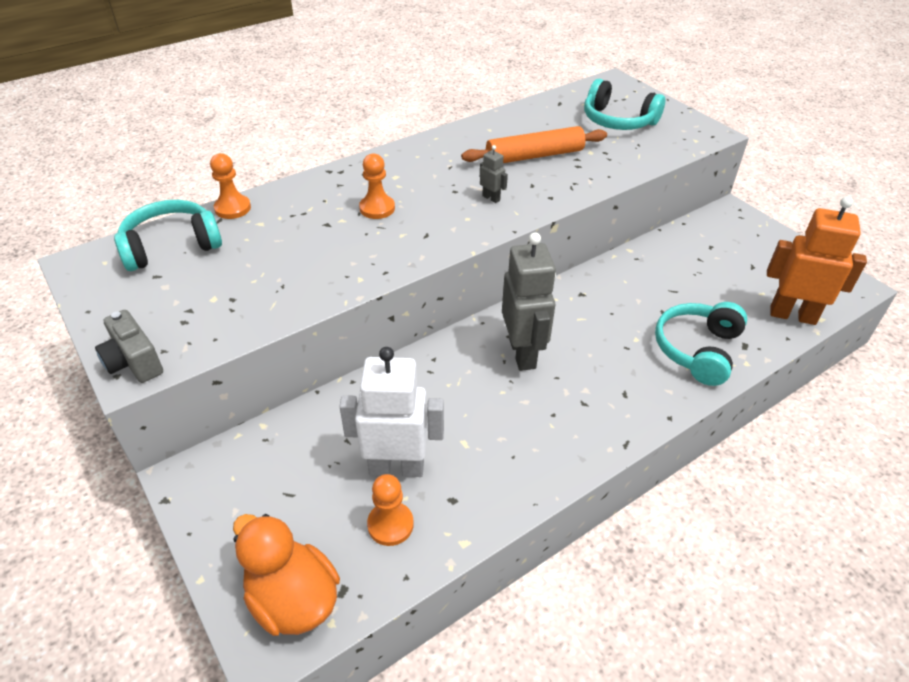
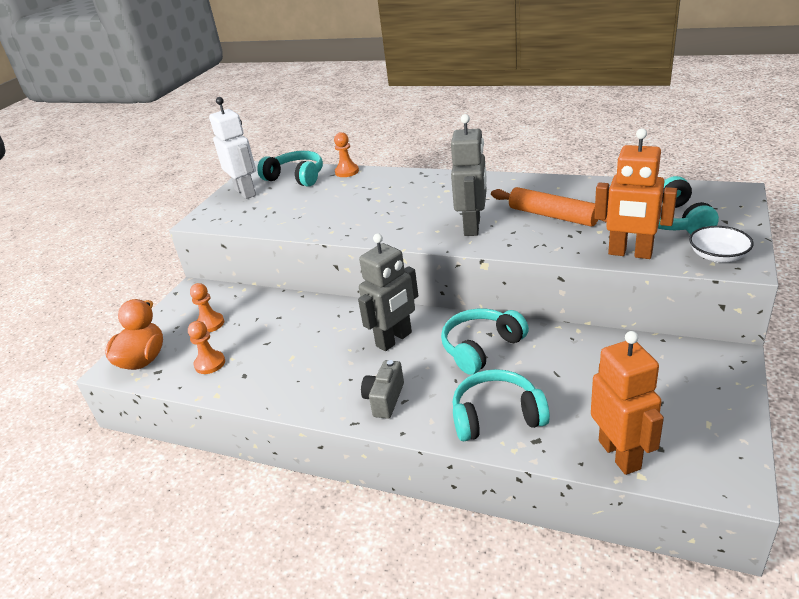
camera: 60 degrees right, 10 degrees down
grey camera [95,310,163,383] -> grey camera moved to [361,360,404,419]
white robot [339,347,444,477] -> white robot moved to [209,97,256,199]
orange pawn [359,153,395,219] -> orange pawn moved to [190,283,224,332]
grey robot [480,145,508,203] -> grey robot [451,114,487,236], size x2.34
none -> turquoise headphones [441,308,529,375]
none -> orange robot [594,128,677,259]
none -> white bowl [689,226,754,263]

